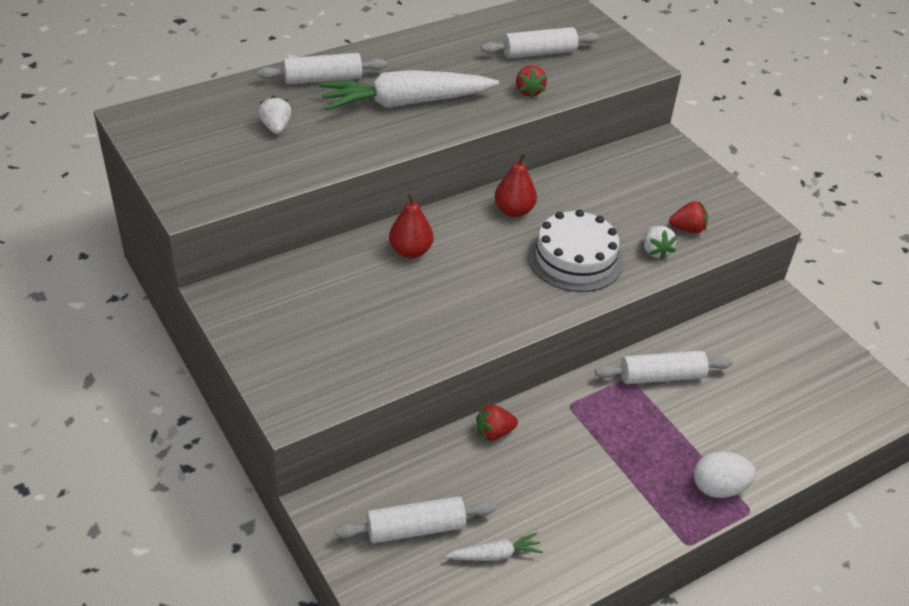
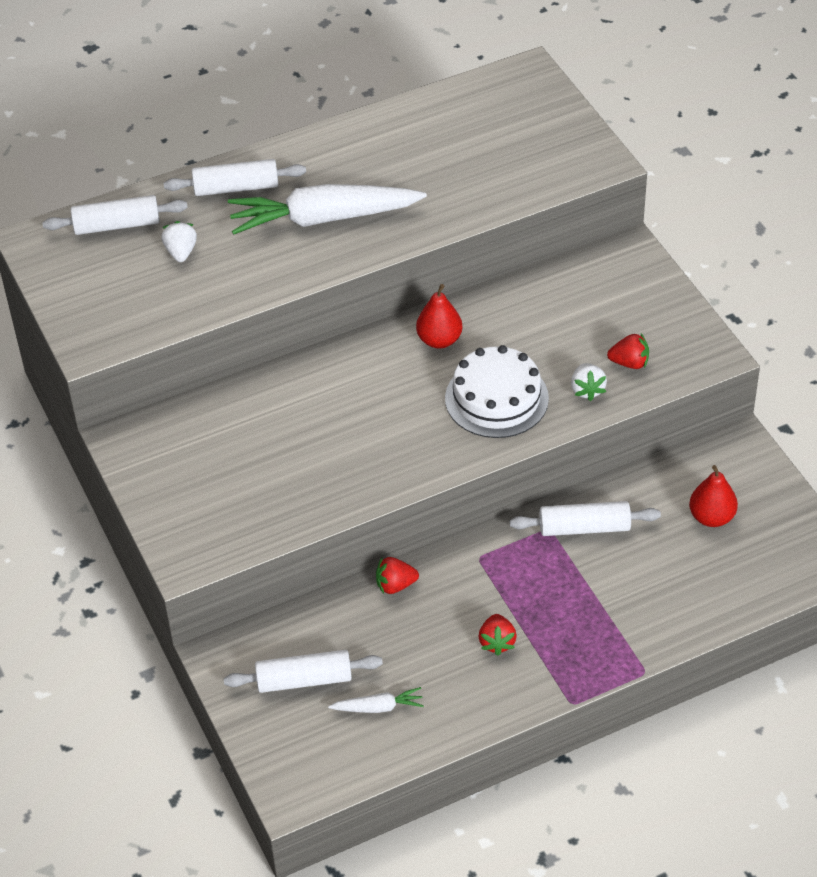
camera: 10 degrees right, 5 degrees up
red pear [389,193,433,258] -> red pear moved to [689,465,738,527]
white rolling pin [481,27,599,59] -> white rolling pin moved to [42,195,188,235]
red strawberry [516,65,547,98] -> red strawberry moved to [479,614,517,656]
white egg [694,451,756,498] -> none

